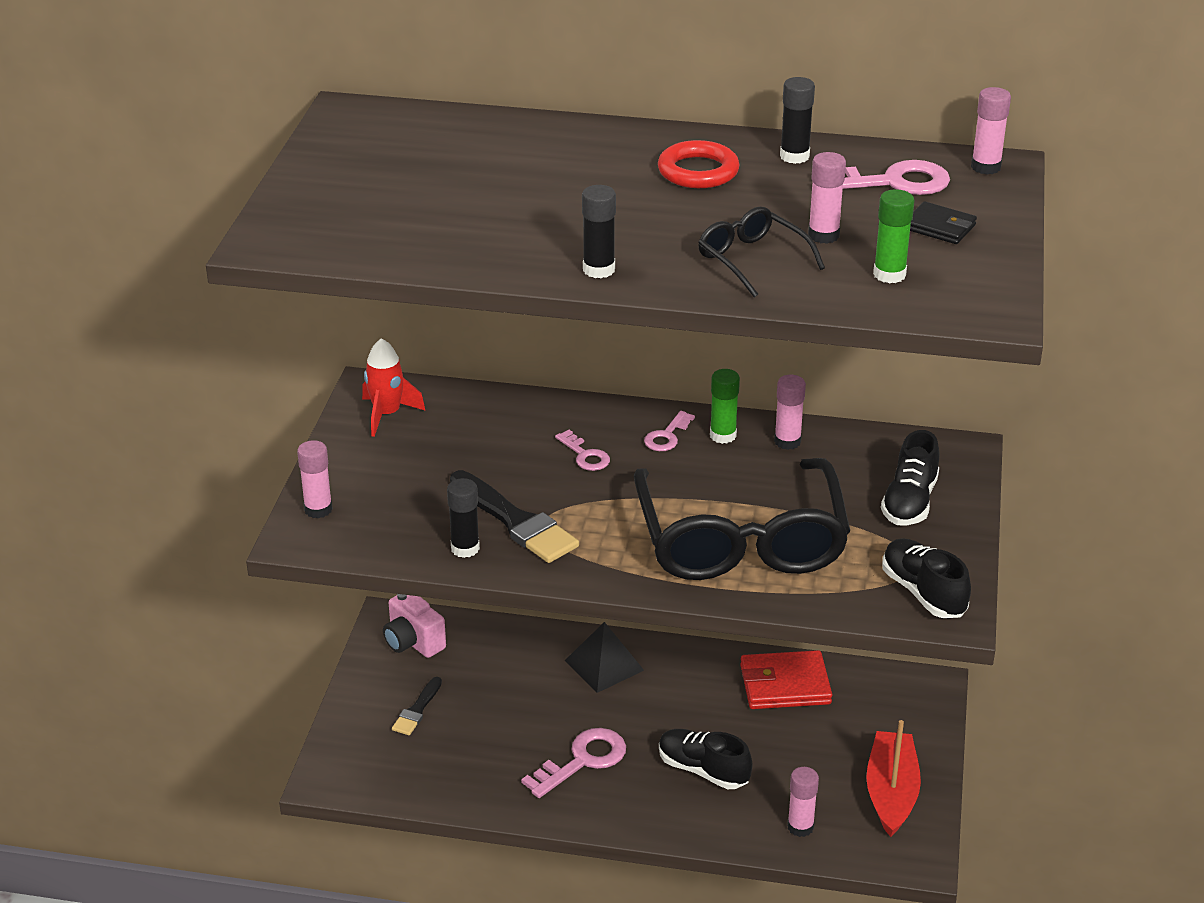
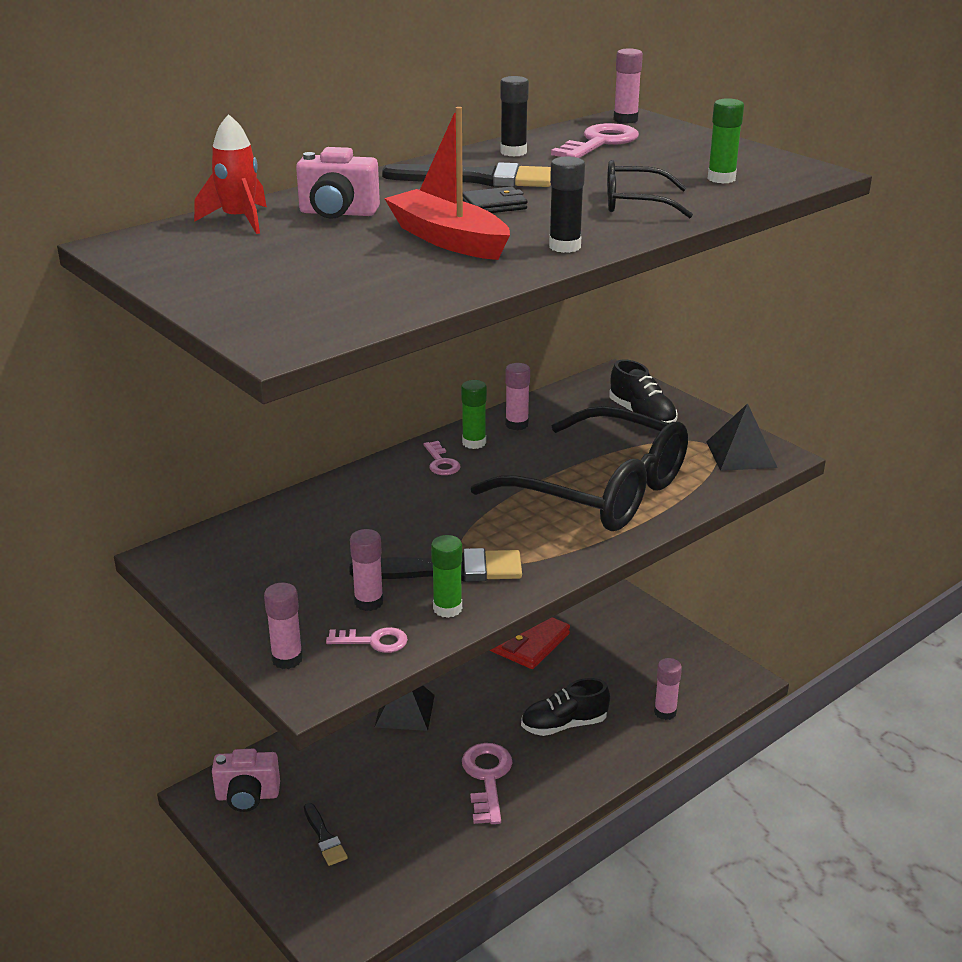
camera: 50 degrees left, 5 degrees down
red rocket [362,338,426,437] -> red rocket moved to [194,114,267,234]
black glue stick [447,478,480,558] -> green glue stick [431,535,462,618]
pink key [555,430,610,471] -> pink key moved to [326,627,408,653]
red ring [658,140,739,188] -> black brush [382,162,551,187]
pink glue stick [808,152,846,244] -> pink glue stick moved to [350,529,383,611]
red boat [866,720,921,837] -> red boat moved to [384,107,510,260]
black shoe [882,538,971,618] -> black pyramid [707,403,777,471]
black wallet [910,201,977,244] -> black wallet moved to [463,187,527,213]
none -> pink camera [296,147,380,219]

